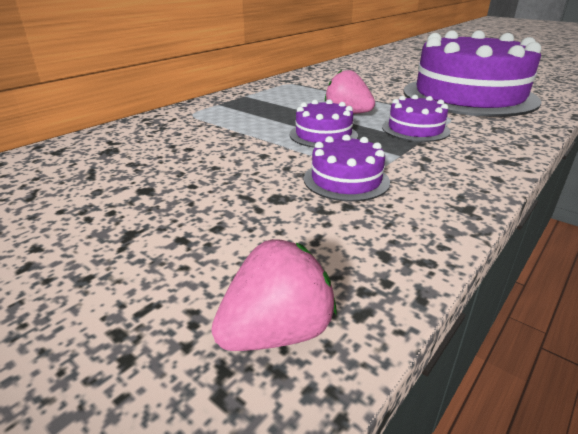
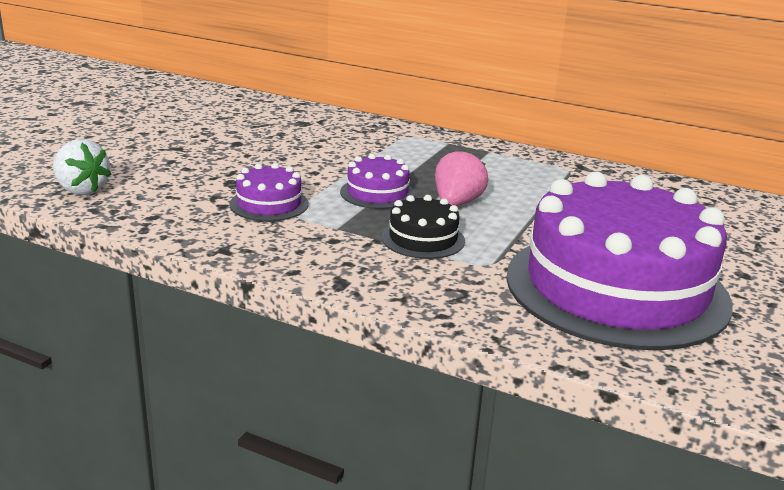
camera: 75 degrees right, 5 degrees down
pink strawberry [211,239,337,351] -> white strawberry [53,139,111,195]
purple cake [382,95,451,142] -> black cake [382,195,465,259]

